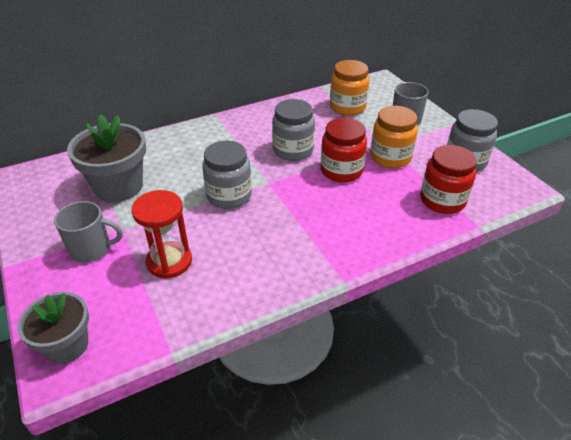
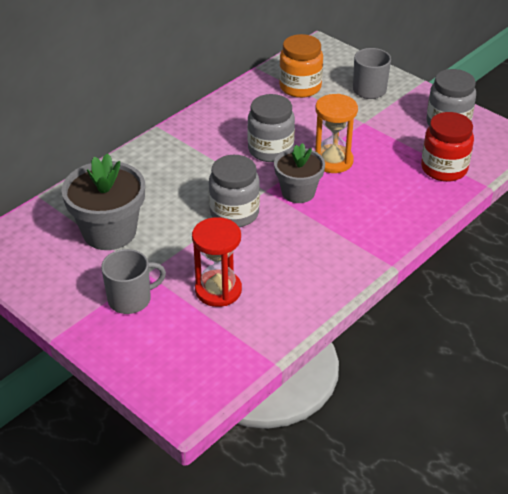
camera: 20 degrees left, 0 degrees up
grey flower pot [17,292,89,364] -> grey flower pot moved to [274,143,325,203]
red jar [321,118,367,183] -> orange hourglass [315,94,358,173]
orange jar [370,106,418,169] -> none

